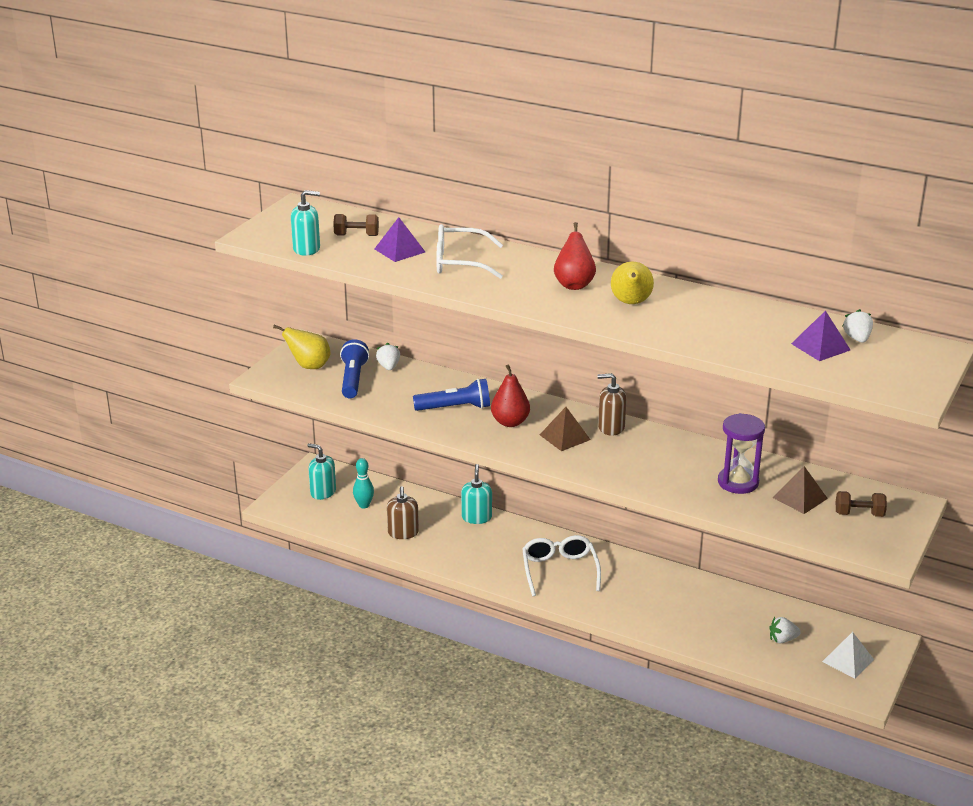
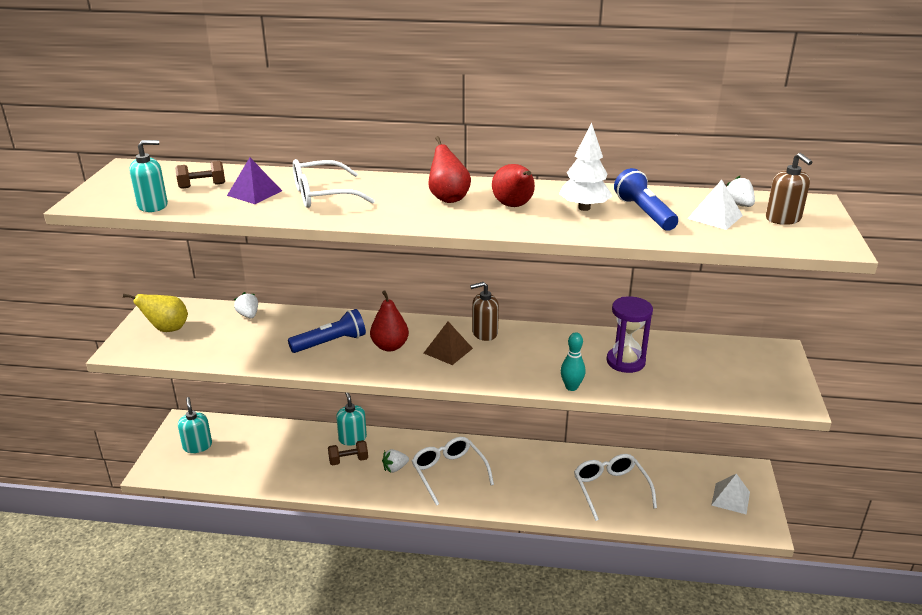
camera: 20 degrees left, 0 degrees up
turquoise soap dispenser [307,443,336,500] -> turquoise soap dispenser turned 60 degrees clockwise [178,397,212,453]
blue flashlight [340,339,369,398] -> blue flashlight moved to [614,168,678,231]
turquoise bowling pin [353,458,374,508] -> turquoise bowling pin moved to [561,332,586,391]
brown soap dispenser [387,486,419,539] -> brown soap dispenser moved to [766,153,812,225]
yellow pear [611,262,654,304] -> red pear [492,164,535,207]
white strawberry [769,617,801,643] -> white strawberry moved to [382,449,409,473]
brown pyramid [772,466,828,514] -> none
purple pyramid [791,310,850,361] -> white pyramid [687,180,743,230]
brown dumbbell [836,491,887,517] -> brown dumbbell moved to [328,440,368,466]
none -> white tree [559,122,612,211]
none -> white glasses [574,454,657,521]

